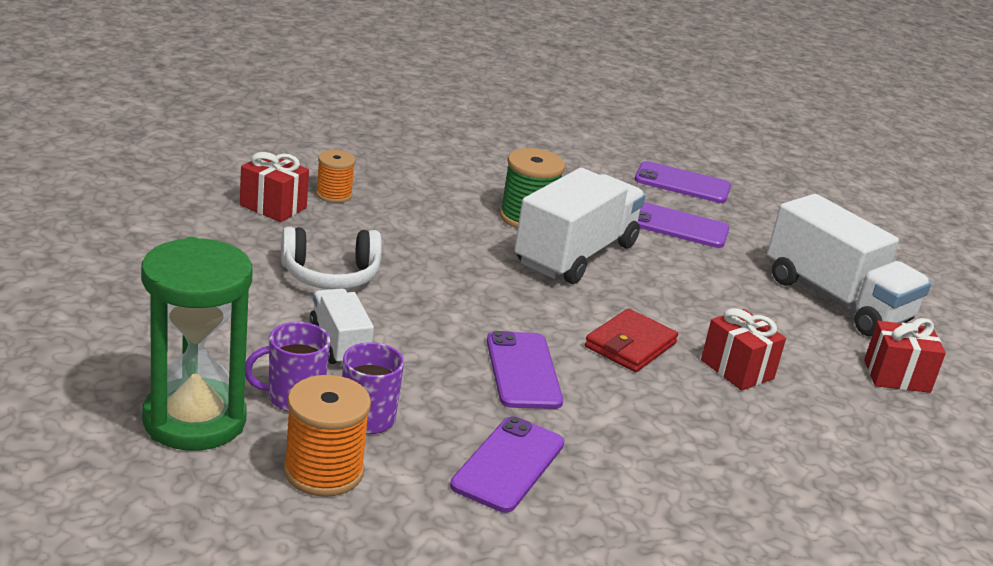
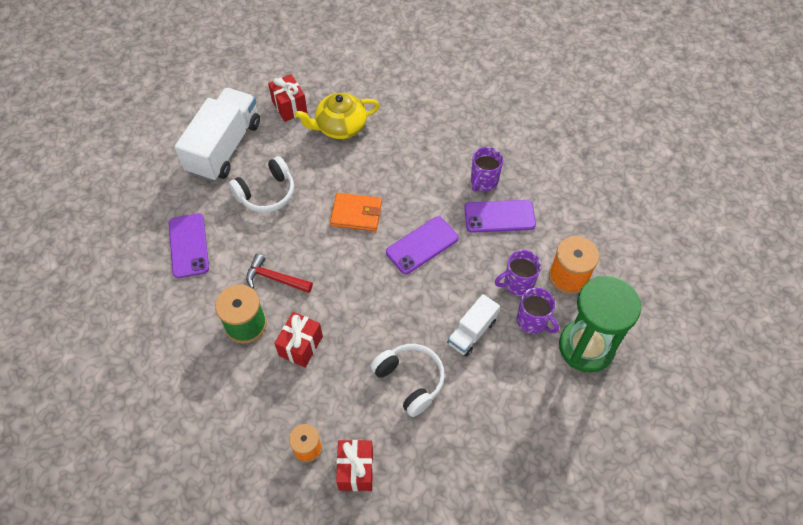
camera: 115 degrees left, 30 degrees up
white truck [514,168,646,284] -> red hammer [246,254,313,293]
red wallet [585,308,678,372] -> orange wallet [330,193,382,231]
purple phone [635,161,731,203] -> none
red gift [701,308,786,391] -> red gift moved to [274,312,323,368]
none -> white headphones [229,156,294,213]
none -> yellow teapot [295,93,380,139]
none -> purple mug [471,147,503,192]

